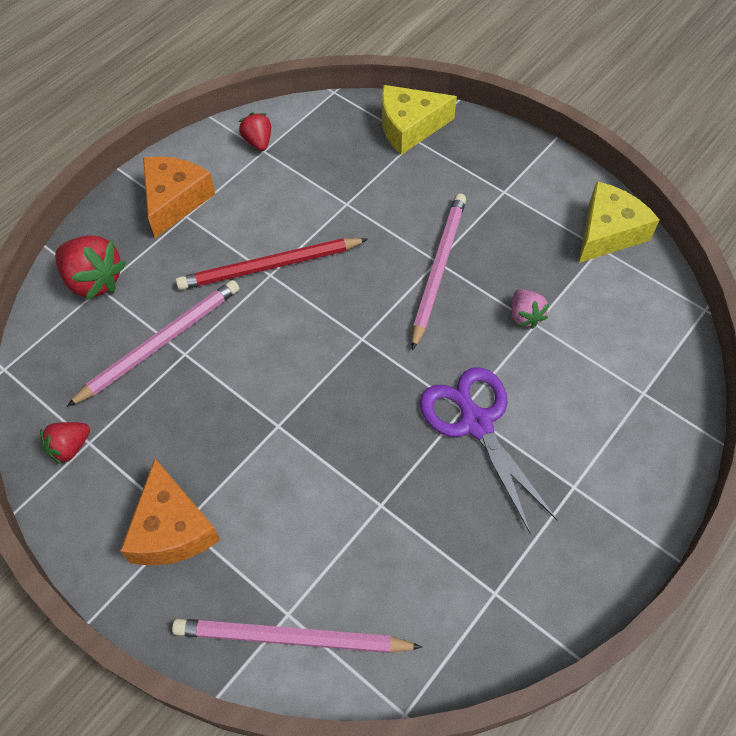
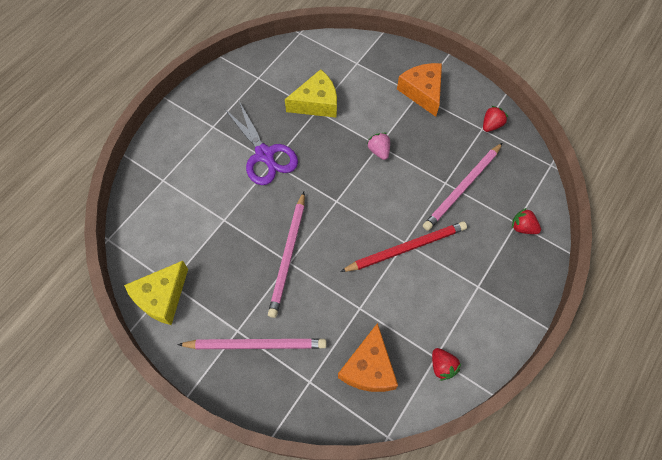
camera: 175 degrees right, 5 degrees up
red strawberry [55,235,126,300] -> red strawberry [512,208,541,234], size x0.59
orange cheese [143,156,215,238] -> orange cheese moved to [338,323,398,392]
pink pencil [172,619,422,653] -> pink pencil moved to [177,339,326,349]
yellow cheese [382,85,457,155] -> yellow cheese moved to [285,69,337,118]
pink strawberry [511,289,549,329] -> pink strawberry moved to [367,133,390,160]

